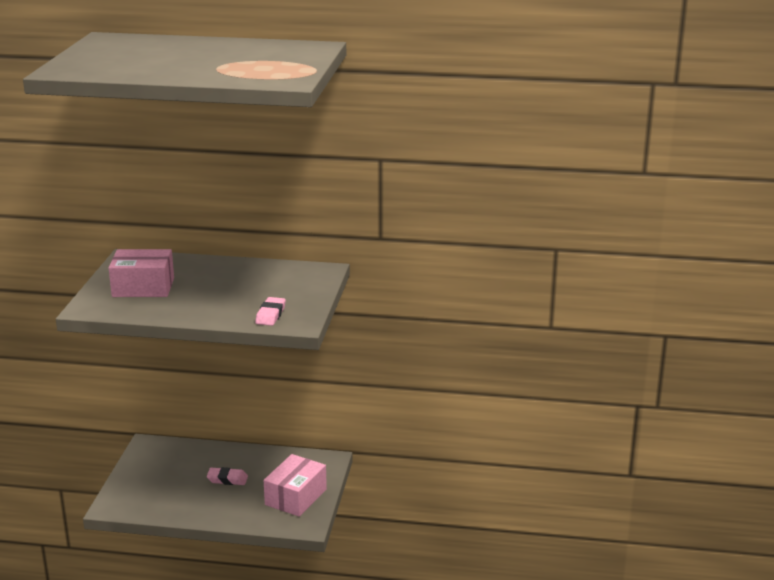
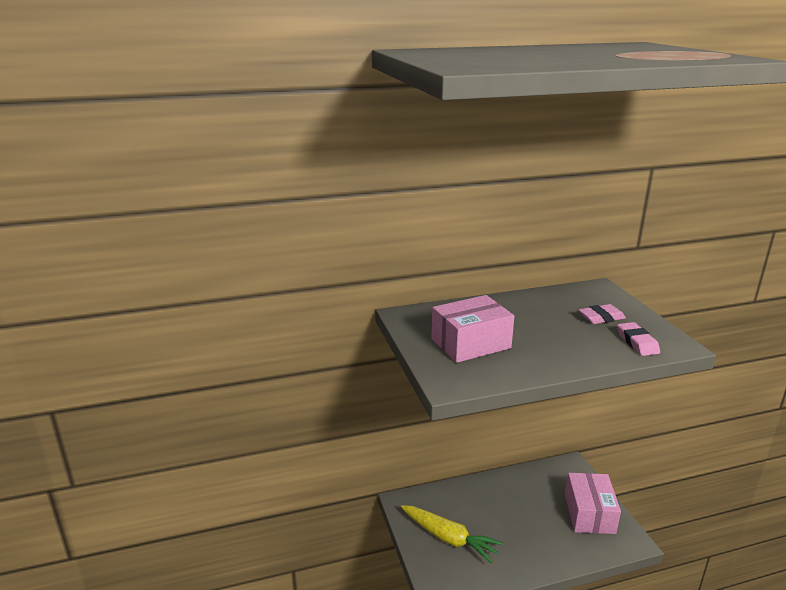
camera: 25 degrees left, 0 degrees up
pink eraser [207,467,248,485] -> pink eraser moved to [578,304,626,324]
none -> yellow carrot [401,505,503,563]

